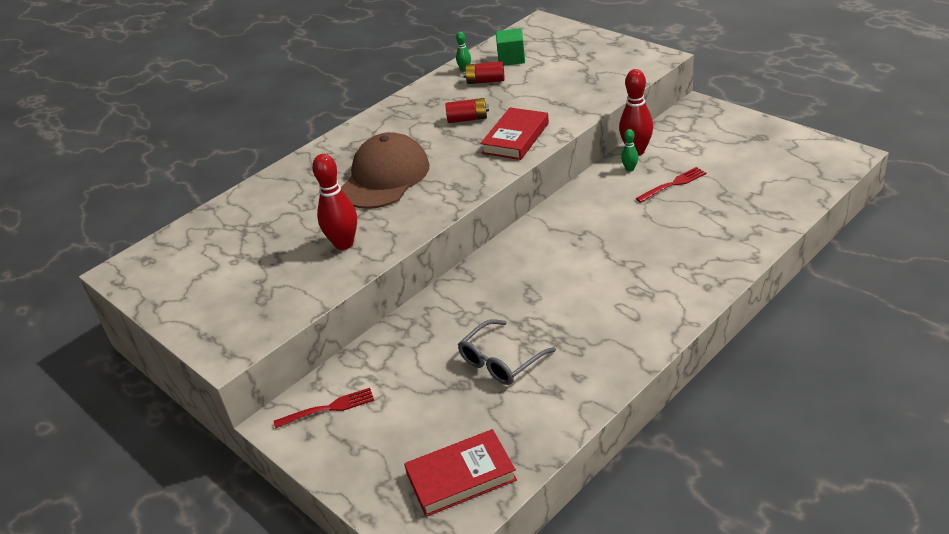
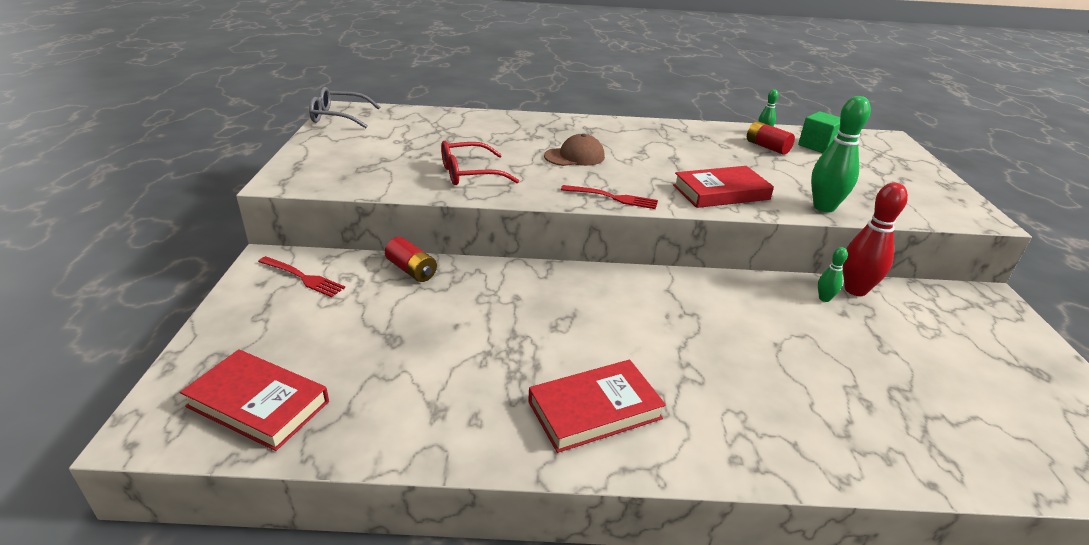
camera: 40 degrees right, 5 degrees down
red bowling pin [312,154,357,250] -> red glasses [441,141,519,185]
brown cap [341,132,430,209] -> brown cap [544,134,605,166], size x0.55
red battery [445,98,489,123] -> red battery moved to [385,237,437,282]
grey glasses [458,319,556,385] -> grey glasses moved to [309,87,380,128]
red fork [635,167,707,203] -> red fork moved to [561,185,658,209]
none -> red book [528,360,666,453]
none -> green bowling pin [811,96,871,212]

